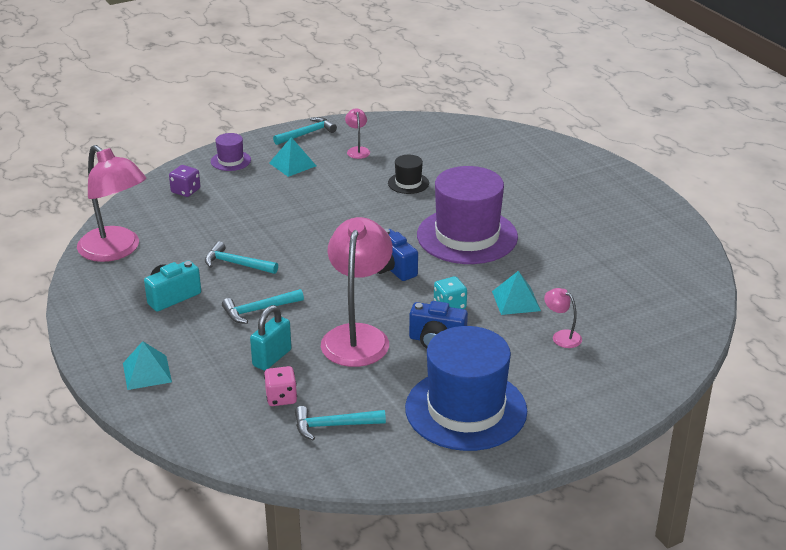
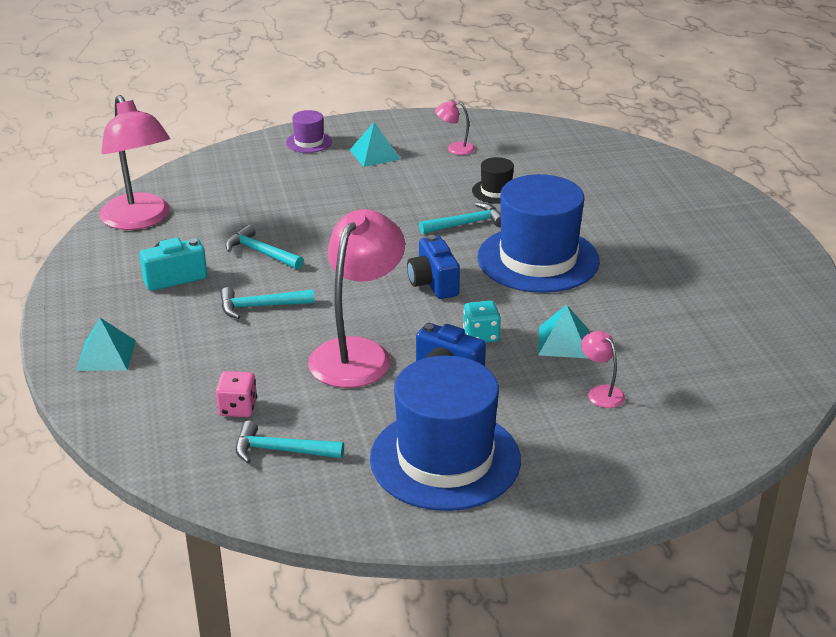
camera: 15 degrees right, 0 degrees up
purple dice [169,165,200,197] -> none
turquoise padlock [250,305,292,371] -> none
turquoise hammer [273,117,337,145] -> turquoise hammer moved to [419,203,501,234]
pink lamp [345,108,370,159] -> pink lamp turned 90 degrees counterclockwise [435,100,475,155]
purple hat [417,166,518,264] -> blue hat [477,174,600,293]

